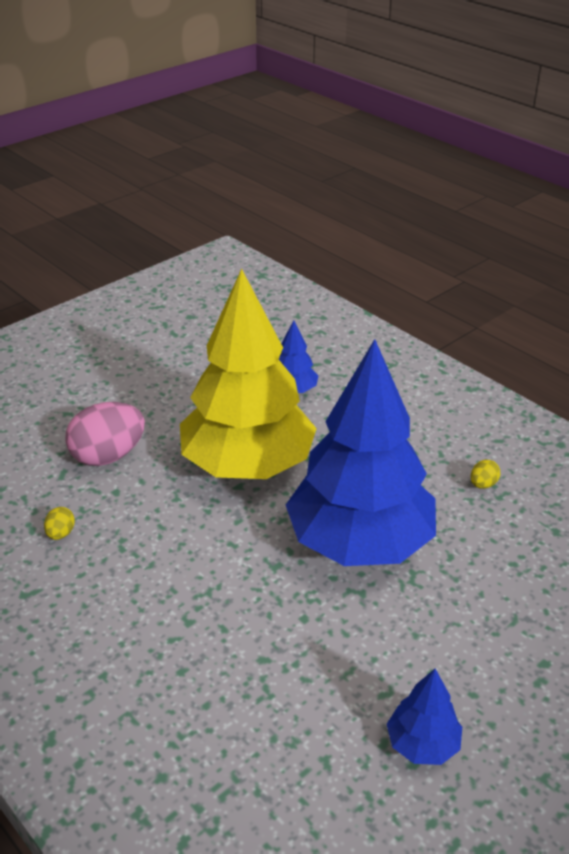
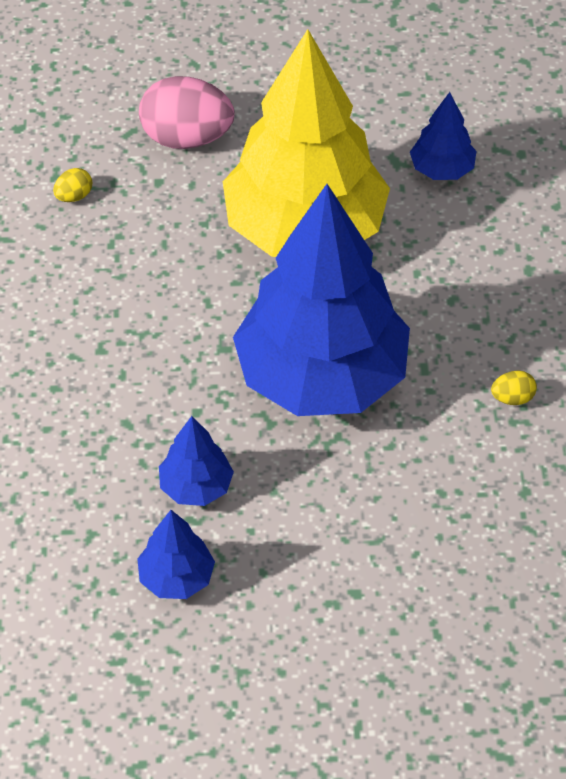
camera: 40 degrees right, 15 degrees up
none -> blue tree [159,416,234,506]

